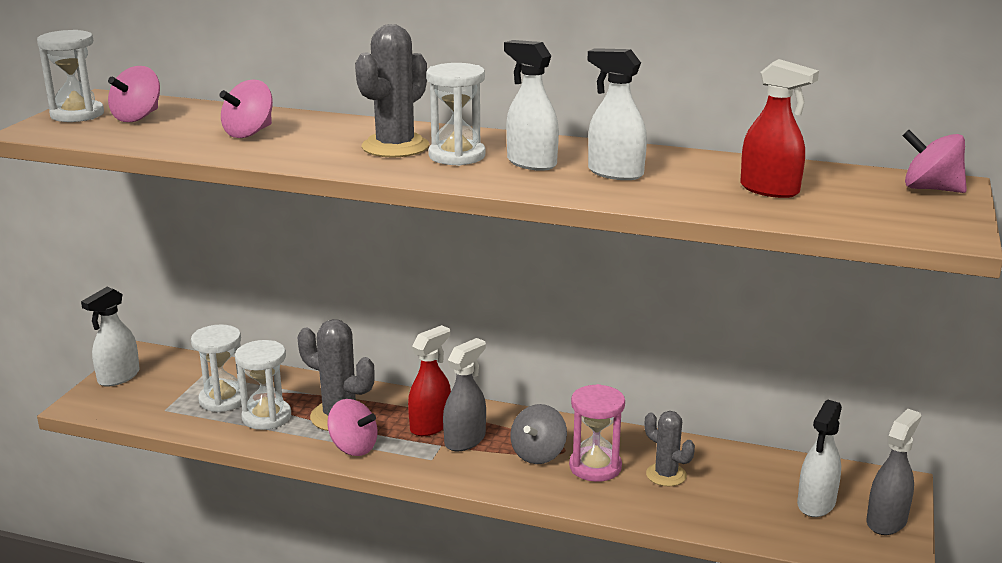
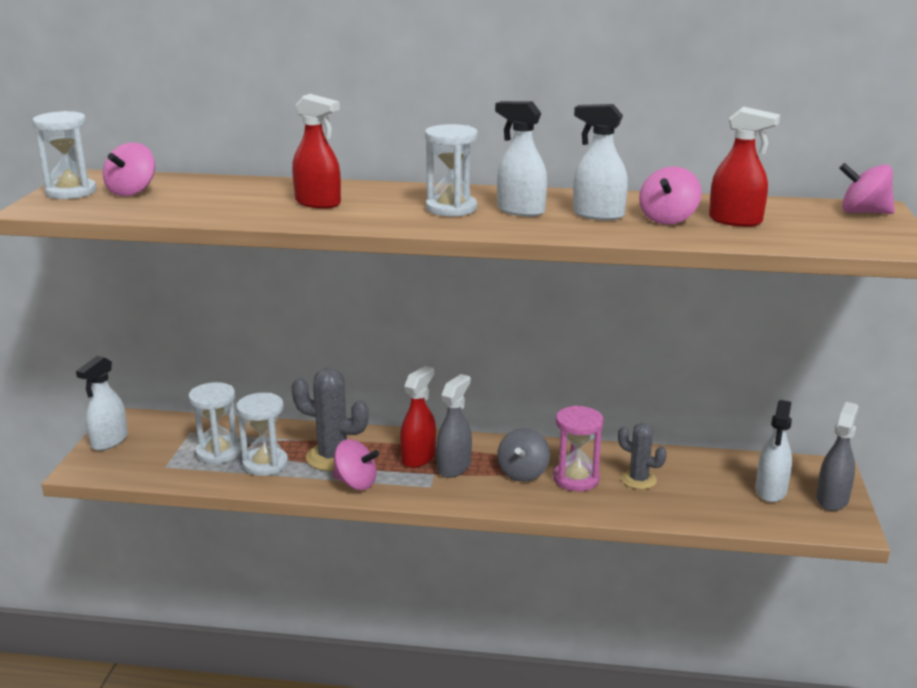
camera: 10 degrees left, 0 degrees up
pink spinning top [219,80,273,138] -> pink spinning top moved to [639,167,702,225]
grey cactus [355,24,429,157] -> none
none -> red spray bottle [292,94,341,209]

